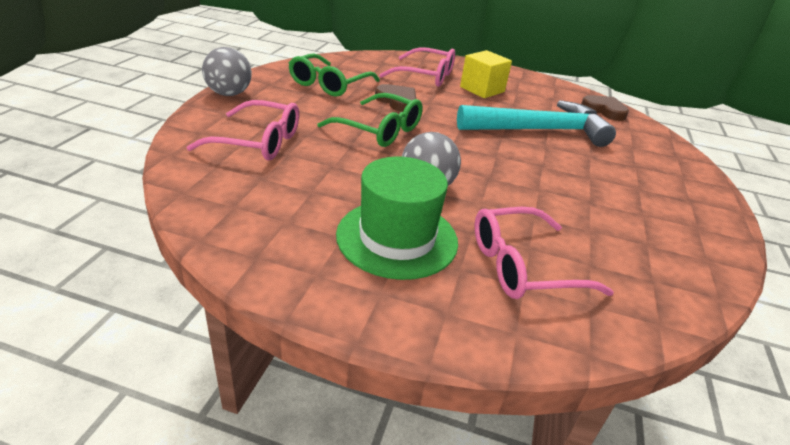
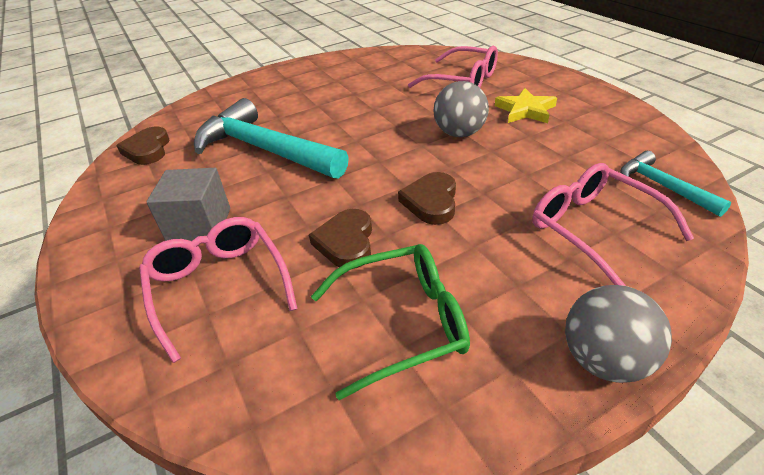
camera: 130 degrees left, 5 degrees up
green glasses [317,93,423,147] -> brown heart [398,172,456,225]
green hat [336,157,458,280] -> yellow star [495,88,557,123]
yellow cube [460,50,512,98] -> grey cube [146,168,230,241]
none -> turquoise hammer [620,151,731,217]

